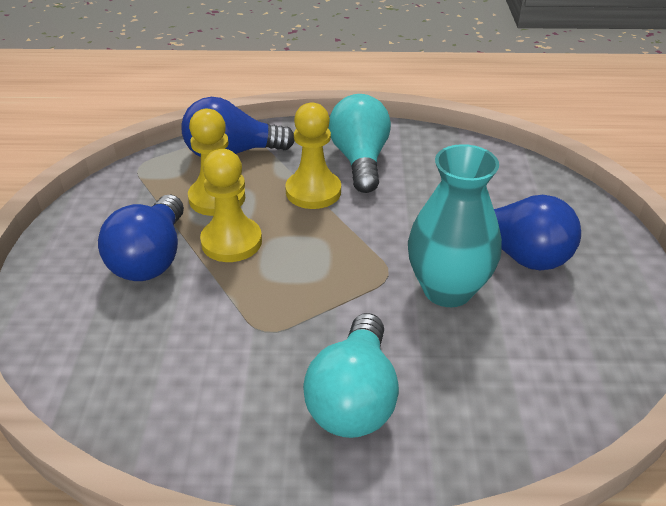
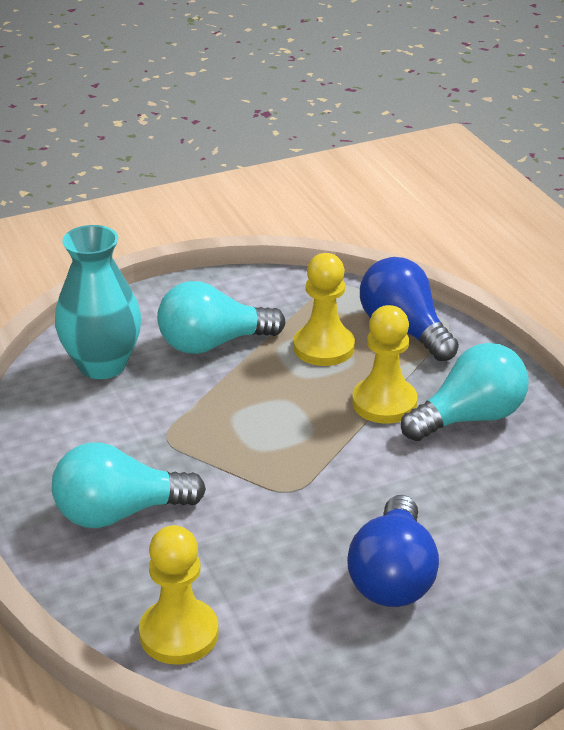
camera: 65 degrees right, 5 degrees down
blue light bulb [98,195,184,281] -> turquoise light bulb [157,281,285,354]
yellow pawn [200,149,262,262] -> yellow pawn moved to [139,525,219,664]
turquoise vase [408,144,502,307] -> turquoise vase moved to [55,225,141,379]

